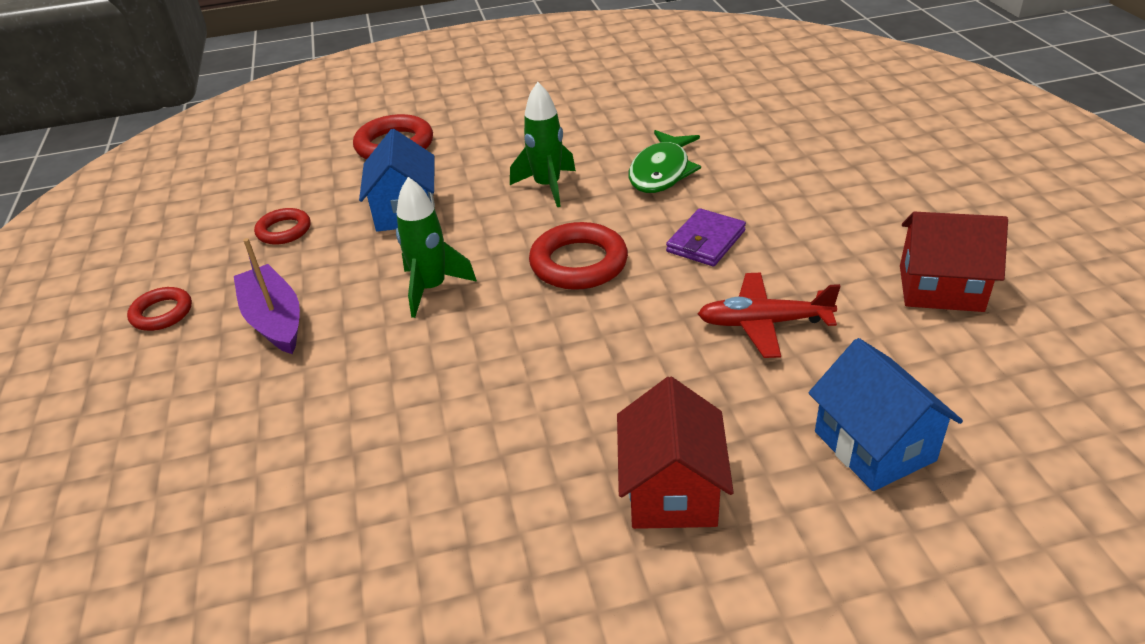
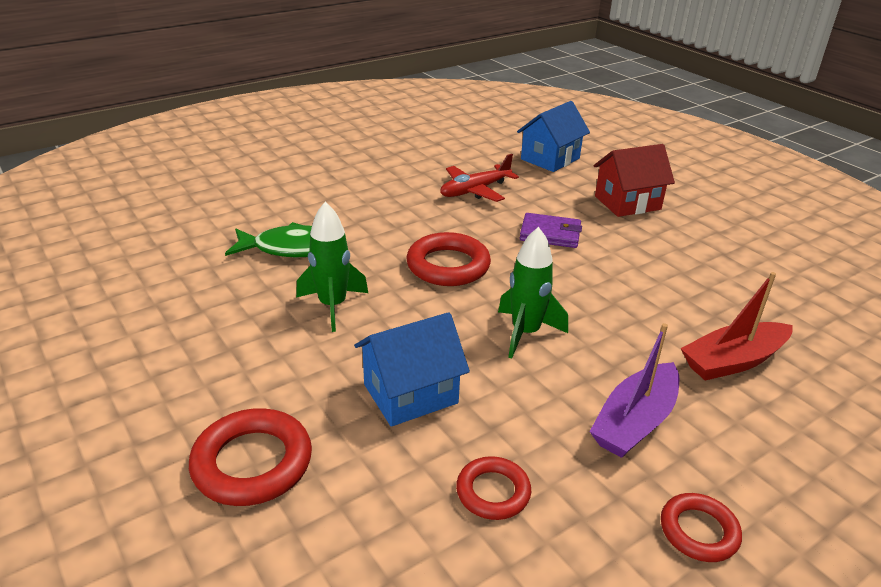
camera: 115 degrees left, 5 degrees down
purple wallet [666,208,746,266] -> purple wallet moved to [520,213,582,248]
red plane [698,273,841,358] -> red plane turned 75 degrees clockwise [440,154,519,202]
red house [900,212,1008,312] -> none
none -> red boat [680,272,793,381]

